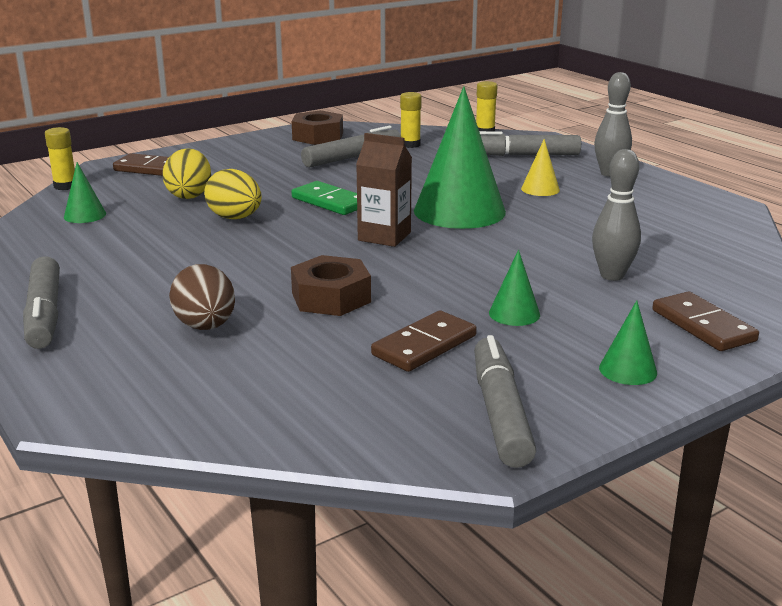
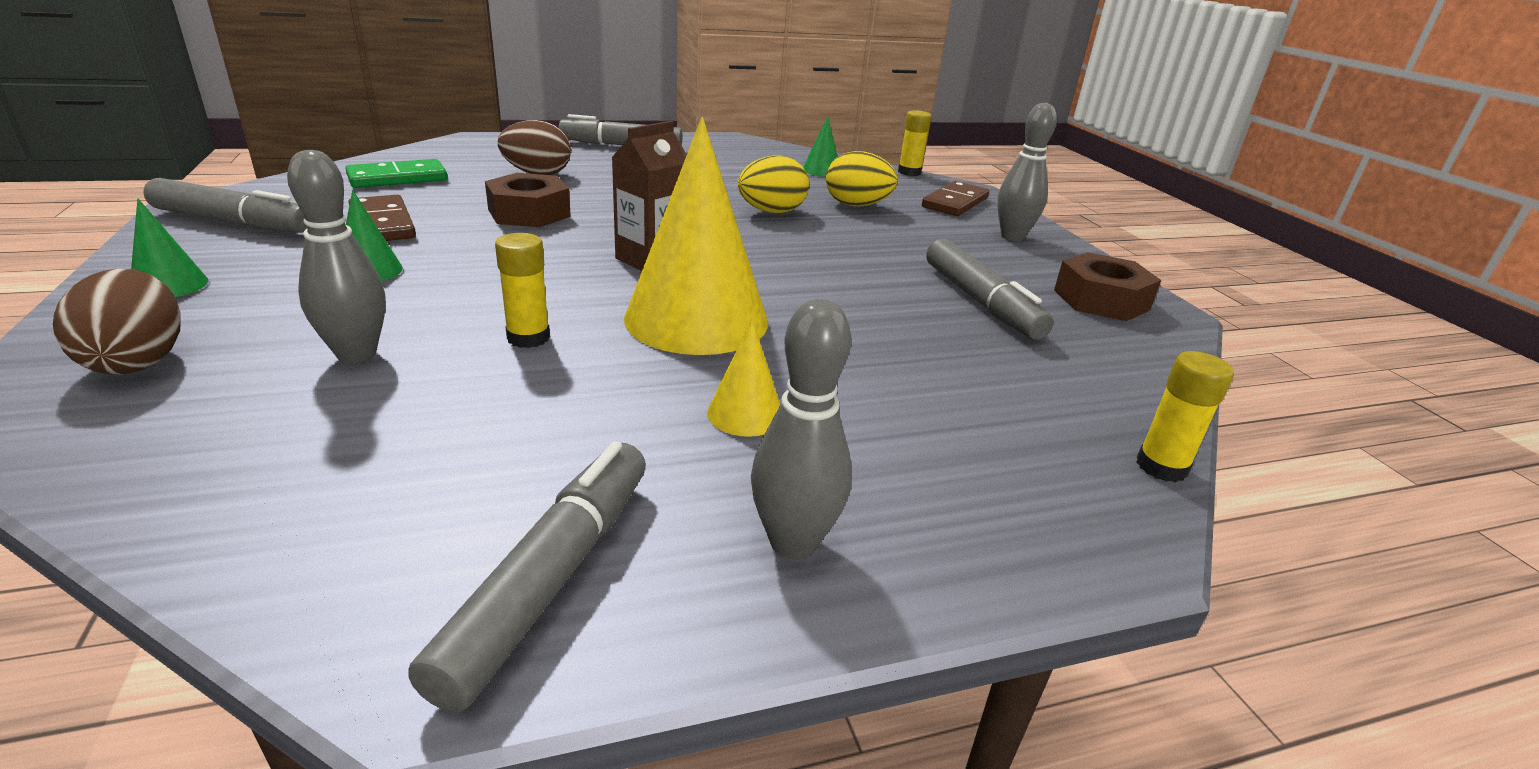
camera: 105 degrees right, 5 degrees up
green domino [291,181,357,215] -> green domino moved to [345,159,447,188]
yellow glue stick [400,92,422,148] -> yellow glue stick moved to [495,233,550,348]
green cone [414,86,506,229] -> yellow cone [624,117,768,355]
grey marker [479,131,581,156] -> grey marker moved to [408,441,646,712]
brown domino [652,291,759,351] -> brown egg [53,269,181,374]
none -> grey bowling pin [997,103,1057,241]

